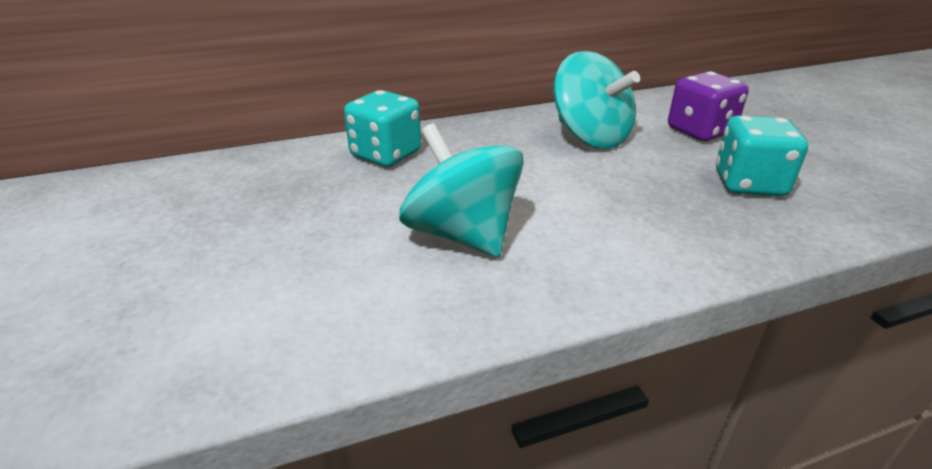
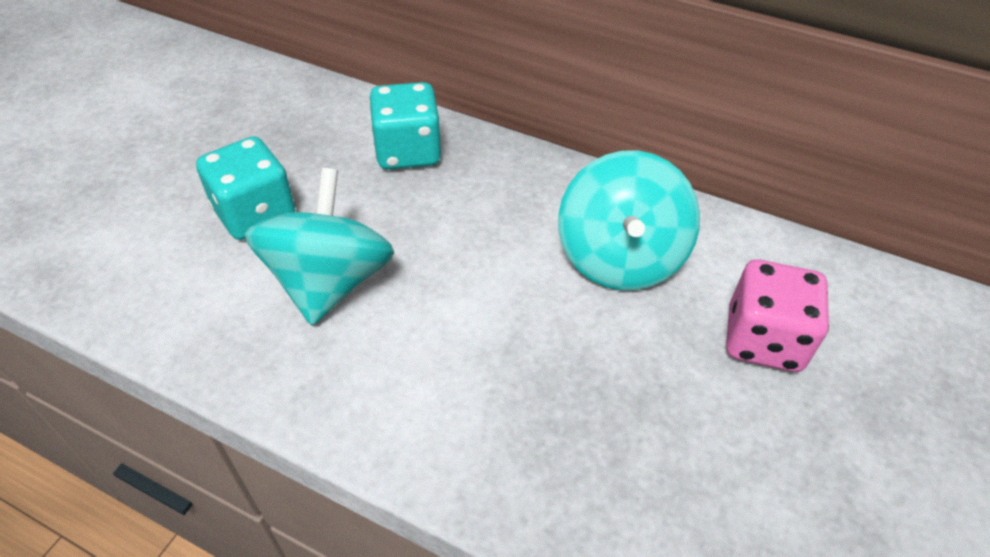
camera: 45 degrees right, 15 degrees up
purple dice [668,71,749,141] -> pink dice [726,260,829,372]
turquoise dice [716,115,808,196] -> turquoise dice moved to [196,136,296,240]

